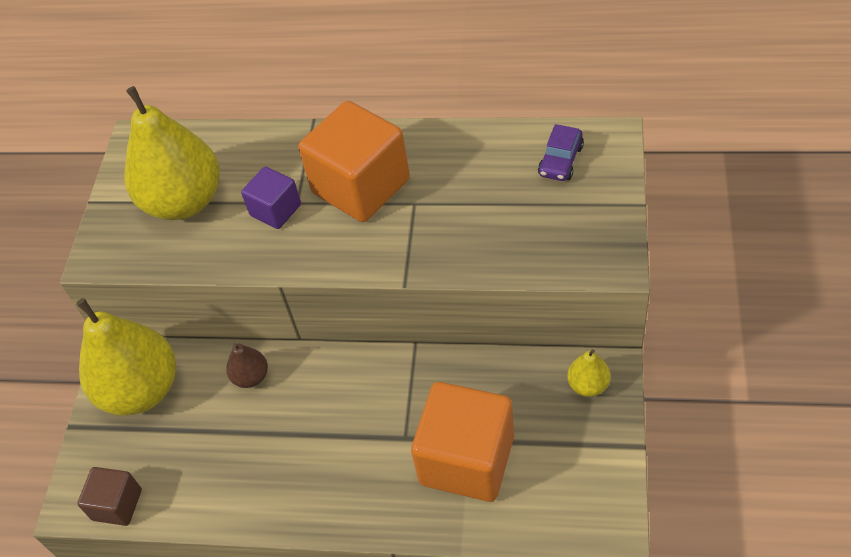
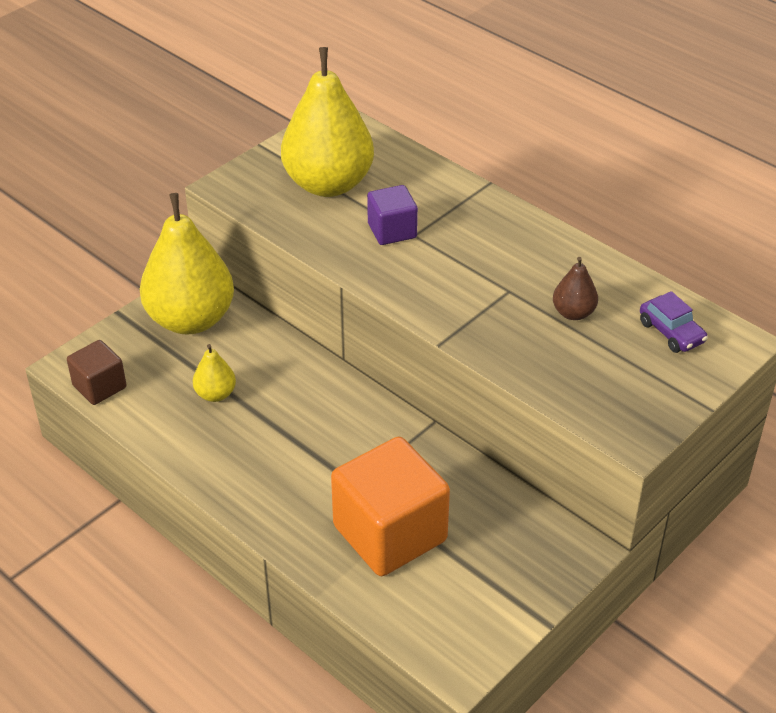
camera: 30 degrees right, 10 degrees down
brown pear [226,343,268,388] -> brown pear moved to [553,257,598,320]
orange cube [298,101,410,222] -> none
purple car [538,124,584,181] -> purple car turned 90 degrees counterclockwise [640,291,708,353]
yellow pear [567,349,611,397] -> yellow pear moved to [193,344,236,402]

